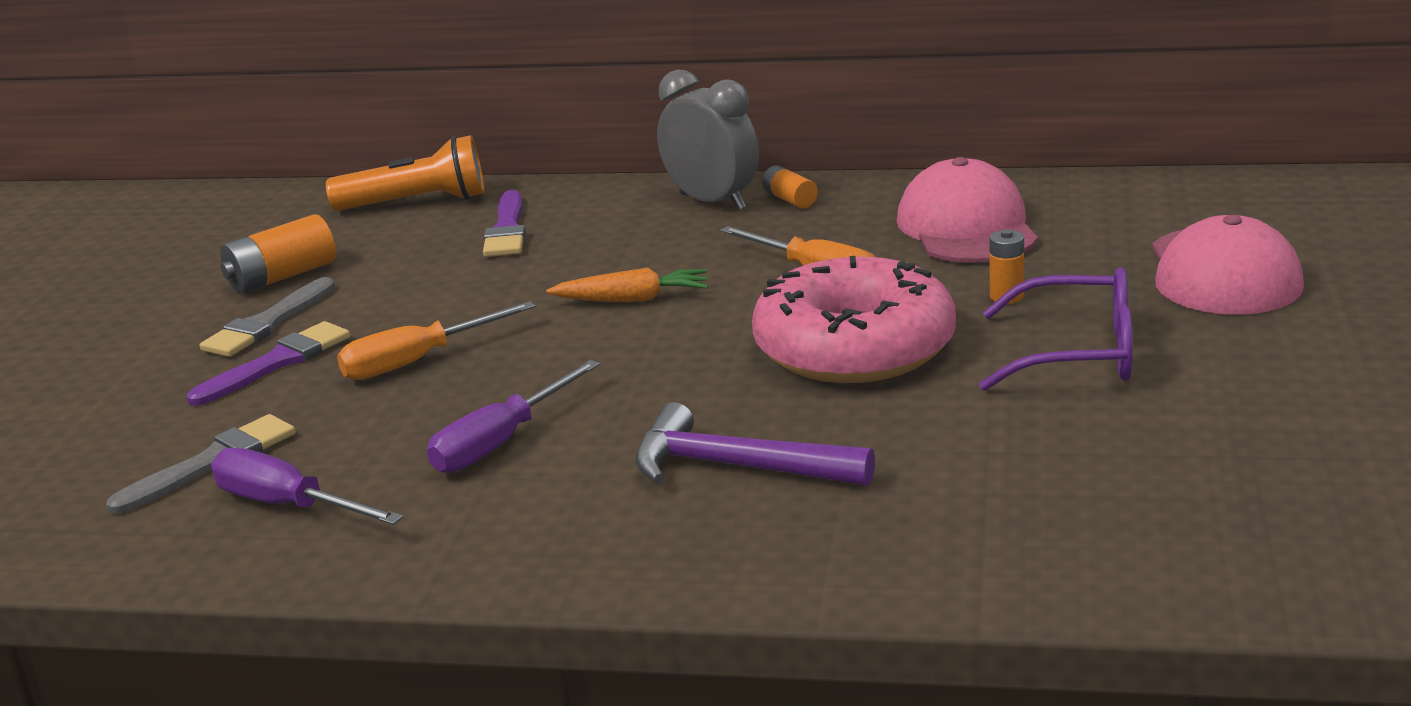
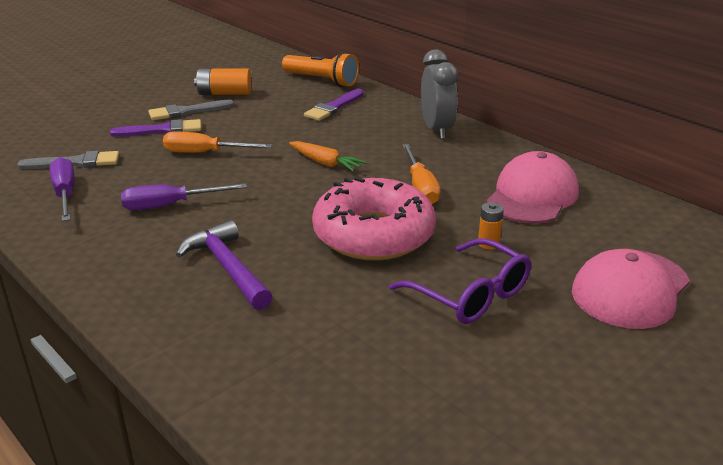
camera: 35 degrees right, 5 degrees up
orange battery [762,165,818,209] -> none

